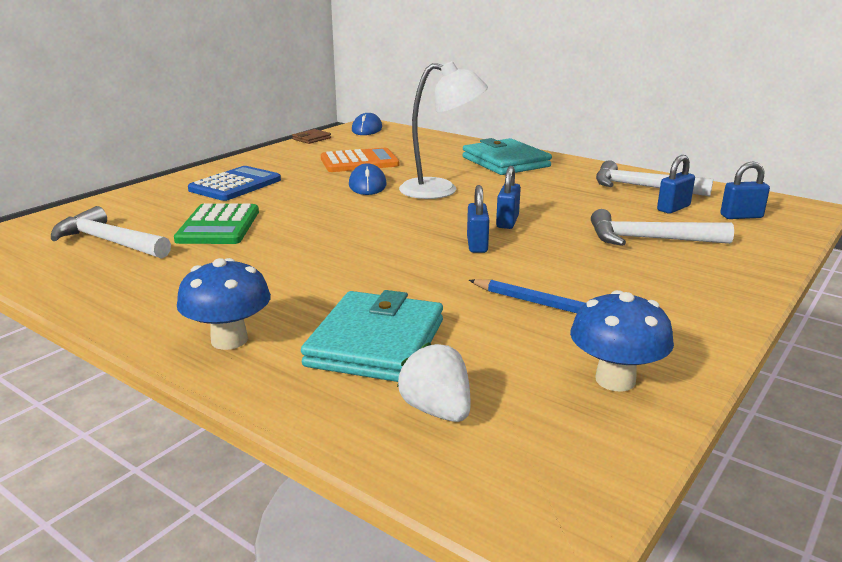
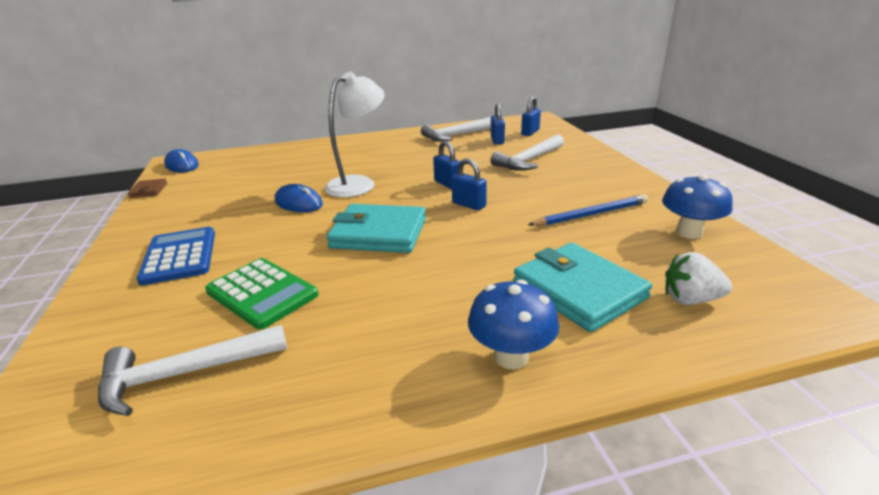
camera: 50 degrees left, 5 degrees up
orange calculator [321,148,399,172] -> none
turquoise wallet [462,138,552,175] -> turquoise wallet moved to [326,204,426,253]

